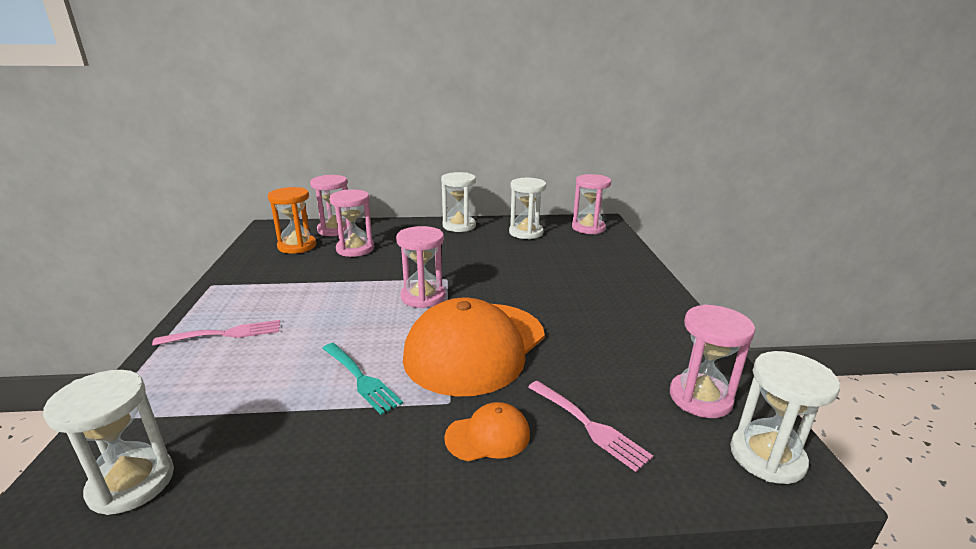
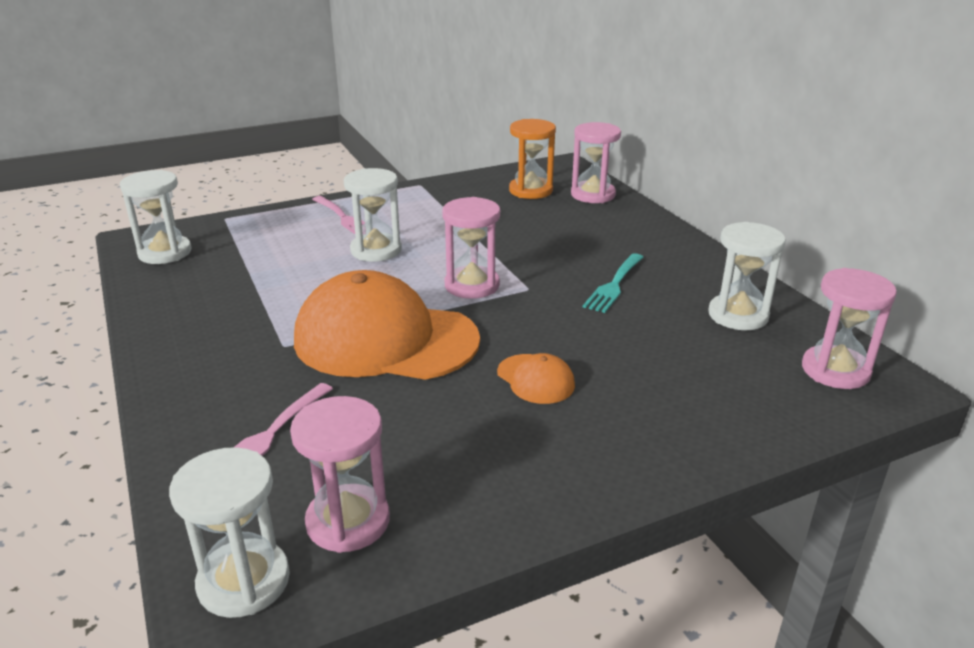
camera: 70 degrees right, 5 degrees up
turquoise fork [322,343,403,415] -> turquoise fork moved to [583,253,643,313]
pink hourglass [329,190,374,257] -> none
white hourglass [441,172,476,232] -> white hourglass moved to [344,168,402,262]
orange cap [444,402,530,461] -> orange cap moved to [497,353,575,404]

